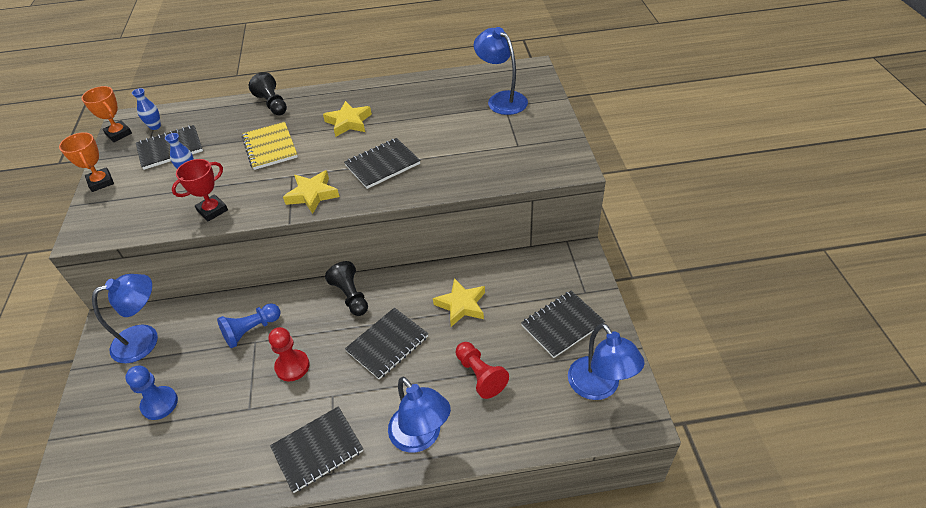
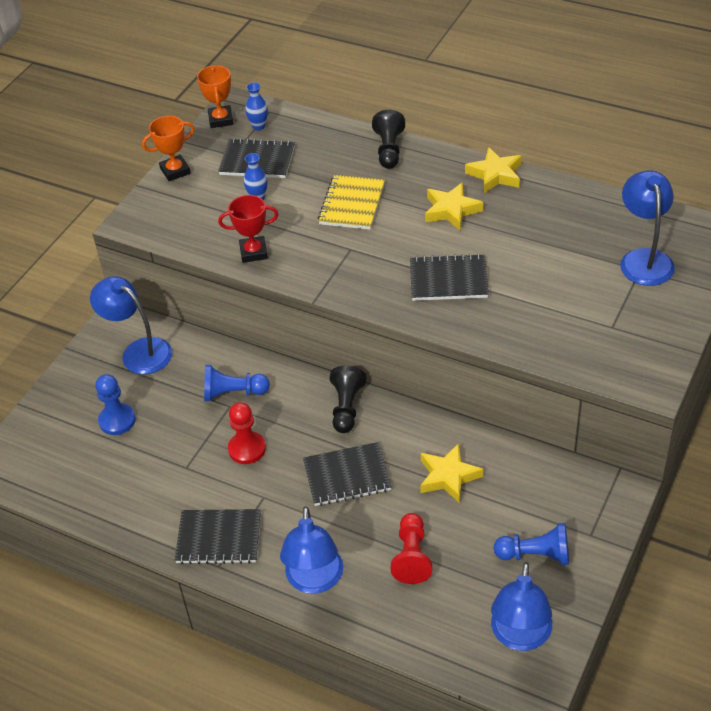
camera: 35 degrees right, 0 degrees up
orange trophy [59,132,114,192] -> orange trophy turned 60 degrees clockwise [142,116,195,181]
blue lamp [92,274,158,363] -> blue lamp turned 150 degrees counterclockwise [90,276,172,374]
yellow star [283,170,339,214] -> yellow star moved to [465,147,522,193]
black notebook [521,291,605,358] -> blue pawn [494,523,569,565]

